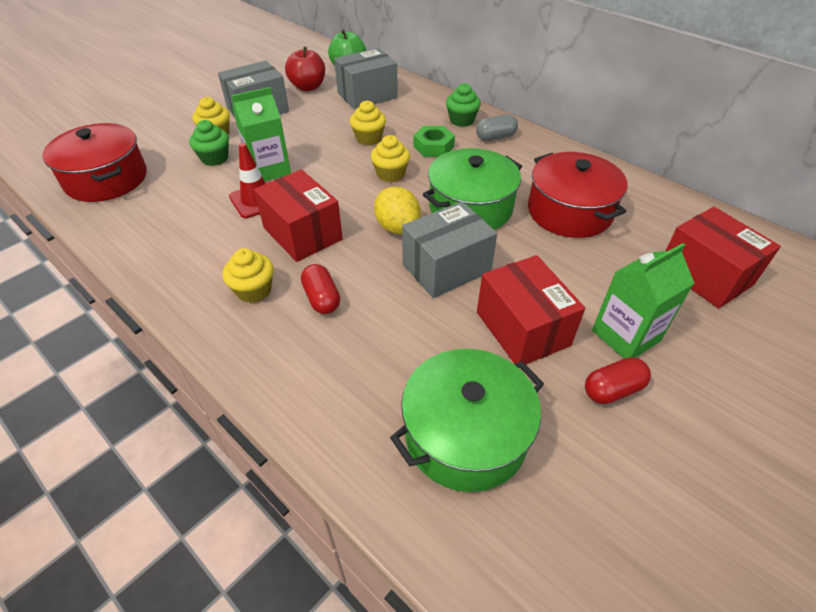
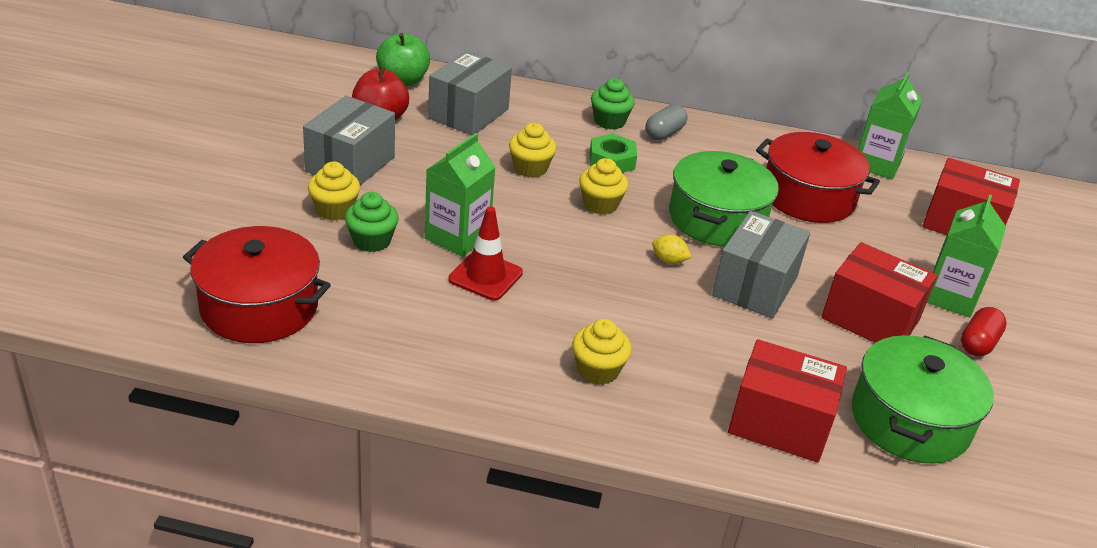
camera: 35 degrees left, 10 degrees down
red box [254,169,343,262] -> red box moved to [728,339,847,462]
red capsule [301,264,340,314] -> none
yellow lemon [374,186,421,234] -> yellow lemon [652,234,692,264], size x0.56
none -> green carton [858,72,922,179]

